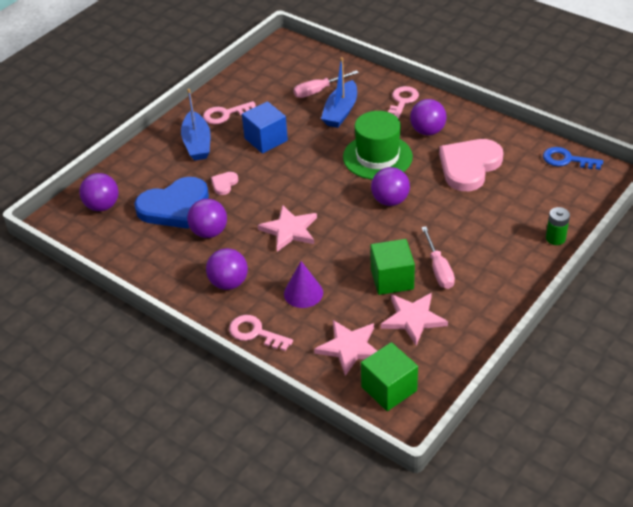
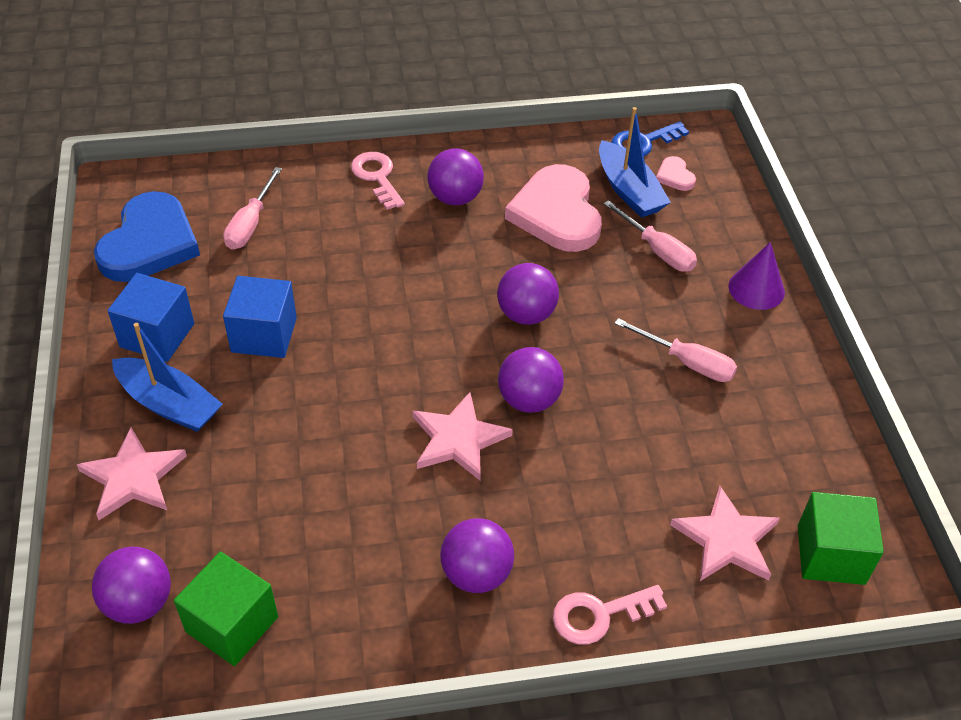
camera: 50 degrees left, 5 degrees up
blue heart [134,177,209,229] -> blue heart moved to [94,191,200,282]
purple ball [187,199,227,238] -> purple ball moved to [498,347,564,413]
pink key [203,101,256,124] -> blue cube [108,273,194,362]
pink heart [211,172,238,195] -> pink heart moved to [656,156,696,191]
purple cone [284,261,323,308] -> purple cone moved to [728,242,785,310]
blue boat [321,57,357,128] -> blue boat moved to [599,107,671,218]
green hat [343,111,413,180] -> none
green cube [370,239,415,295] -> green cube moved to [174,552,278,666]
pink star [381,293,448,345] -> pink star moved to [77,427,187,520]
green battery [546,207,570,245] -> none
none -> pink screwdriver [603,200,697,272]

